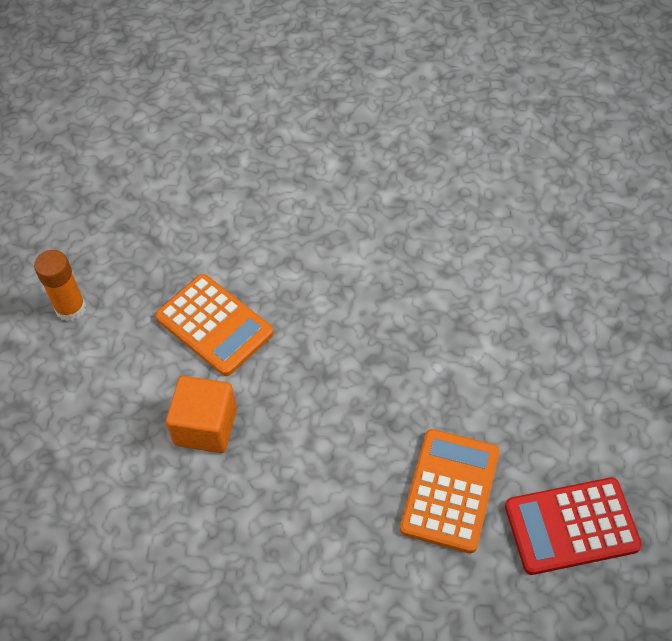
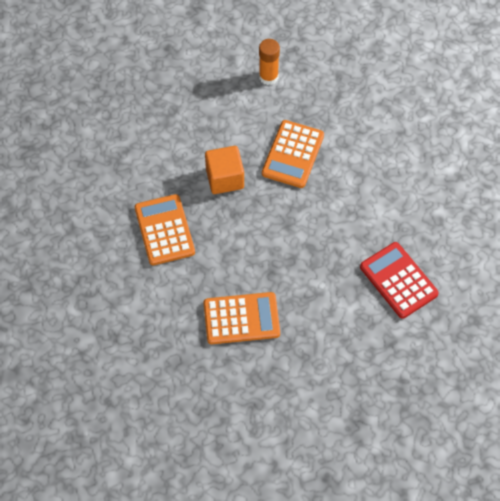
camera: 65 degrees right, 5 degrees up
red calculator [505,477,642,575] -> red calculator moved to [360,242,439,319]
none -> orange calculator [135,194,195,265]

